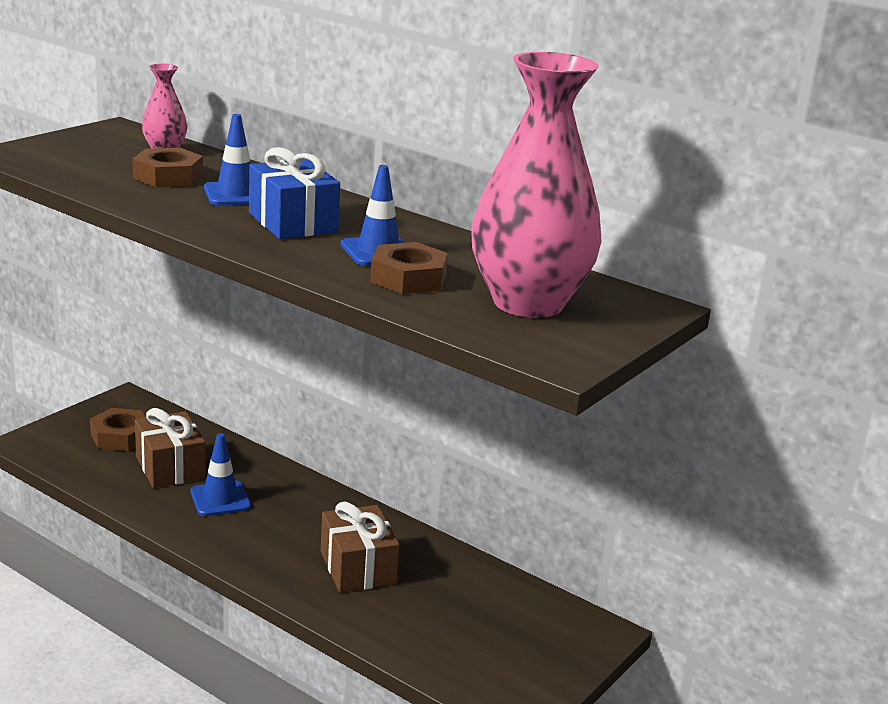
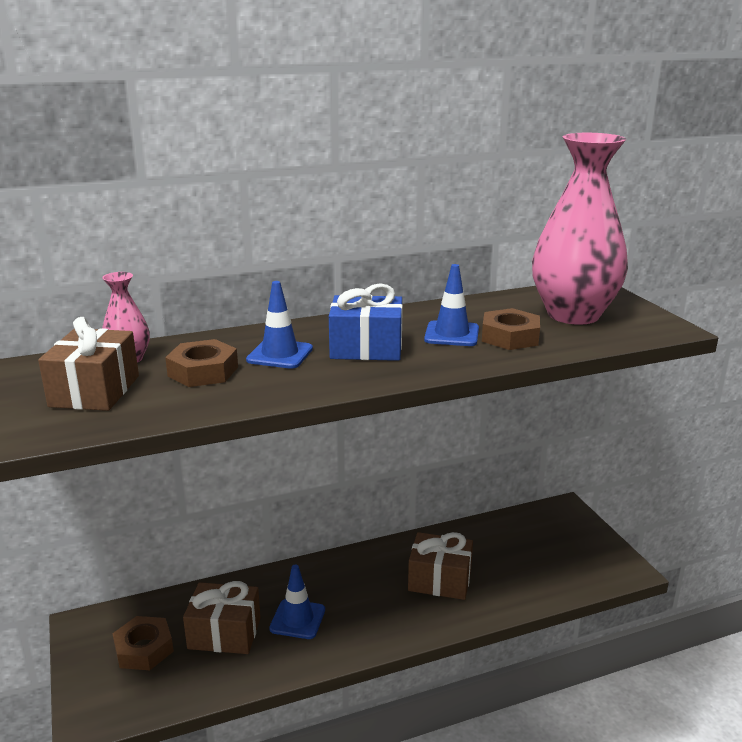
camera: 55 degrees left, 0 degrees up
none -> brown gift [38,317,139,411]

